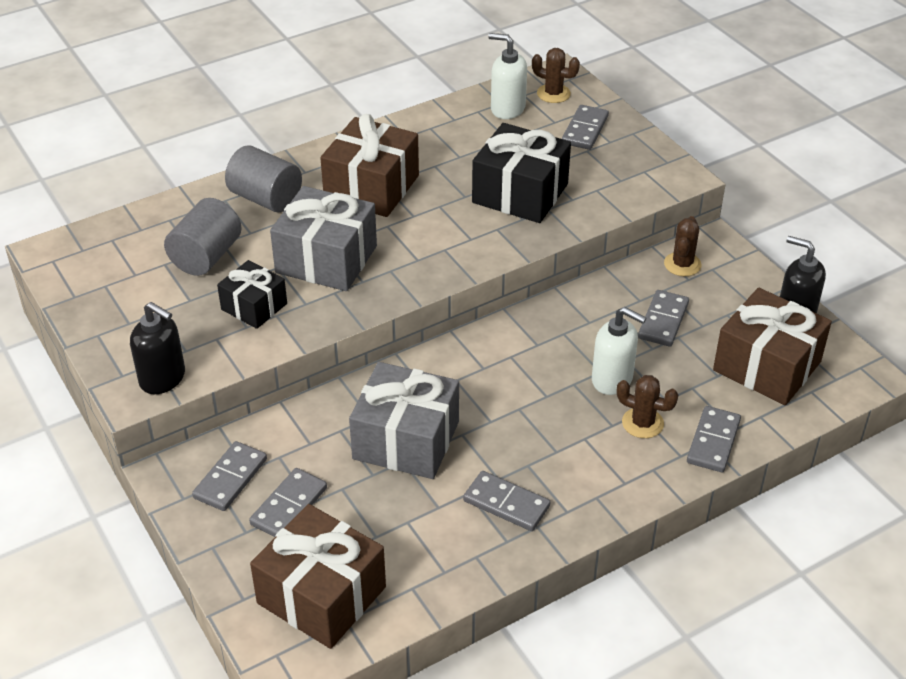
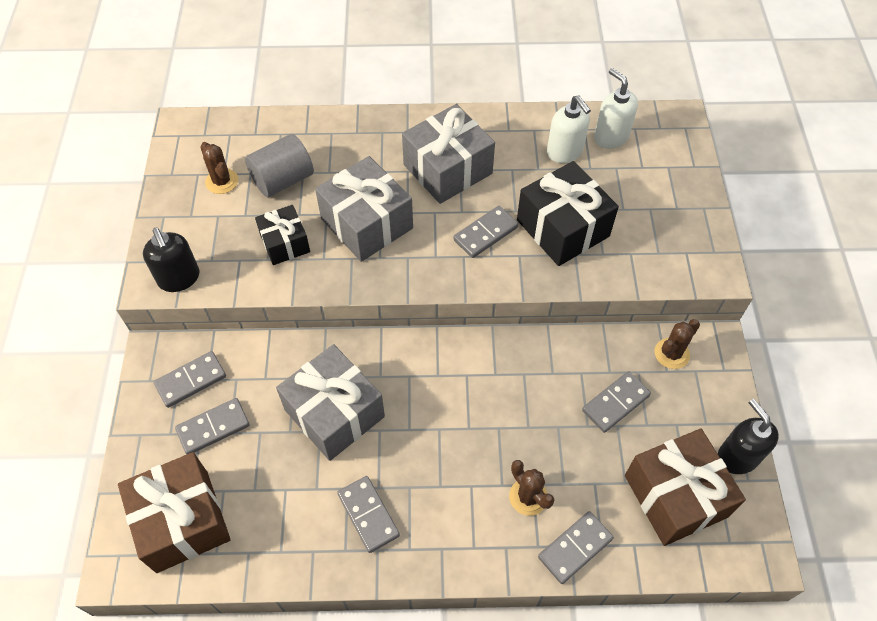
camera: 30 degrees right, 15 degrees up
grey cylinder [225,145,302,212] -> none
brown gift [320,114,419,217] -> grey gift [402,104,495,204]
brown cactus [532,48,580,103] -> brown cactus moved to [200,142,238,194]
grey domino [562,105,609,150] -> grey domino moved to [453,206,518,258]
white soap dispenser [592,307,647,395] -> white soap dispenser moved to [547,95,591,163]

